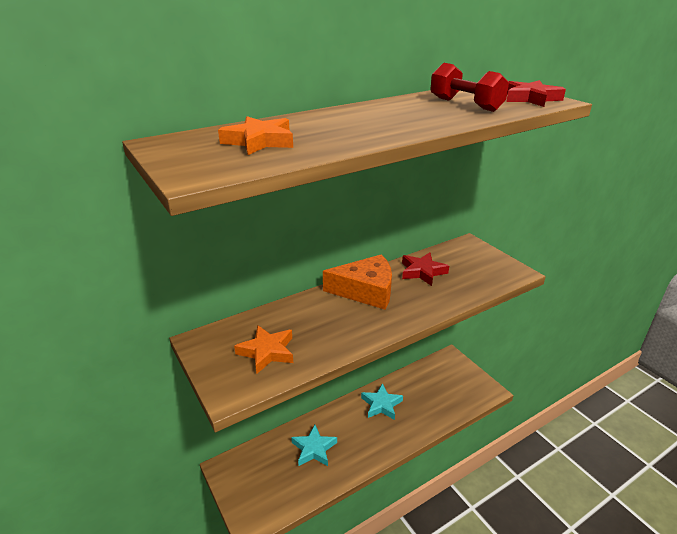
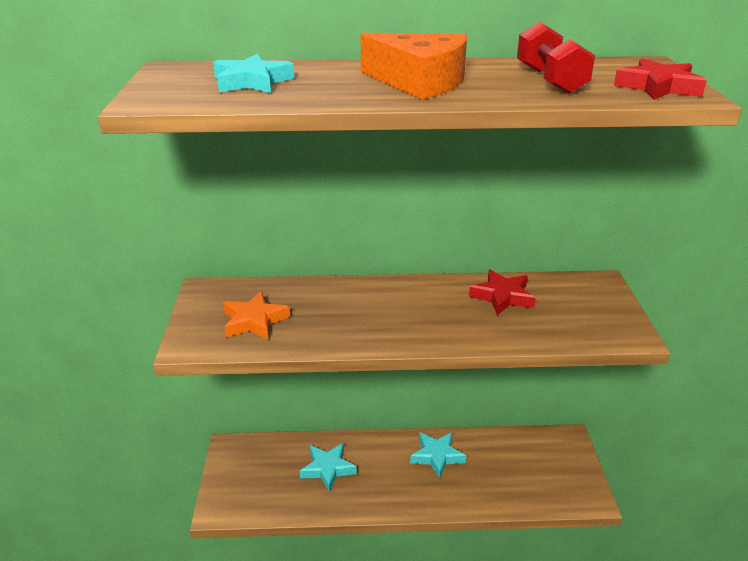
camera: 30 degrees right, 0 degrees up
orange star [218,116,293,155] -> turquoise star [213,54,294,93]
orange cheese [323,254,392,310] -> orange cheese moved to [361,33,467,100]

